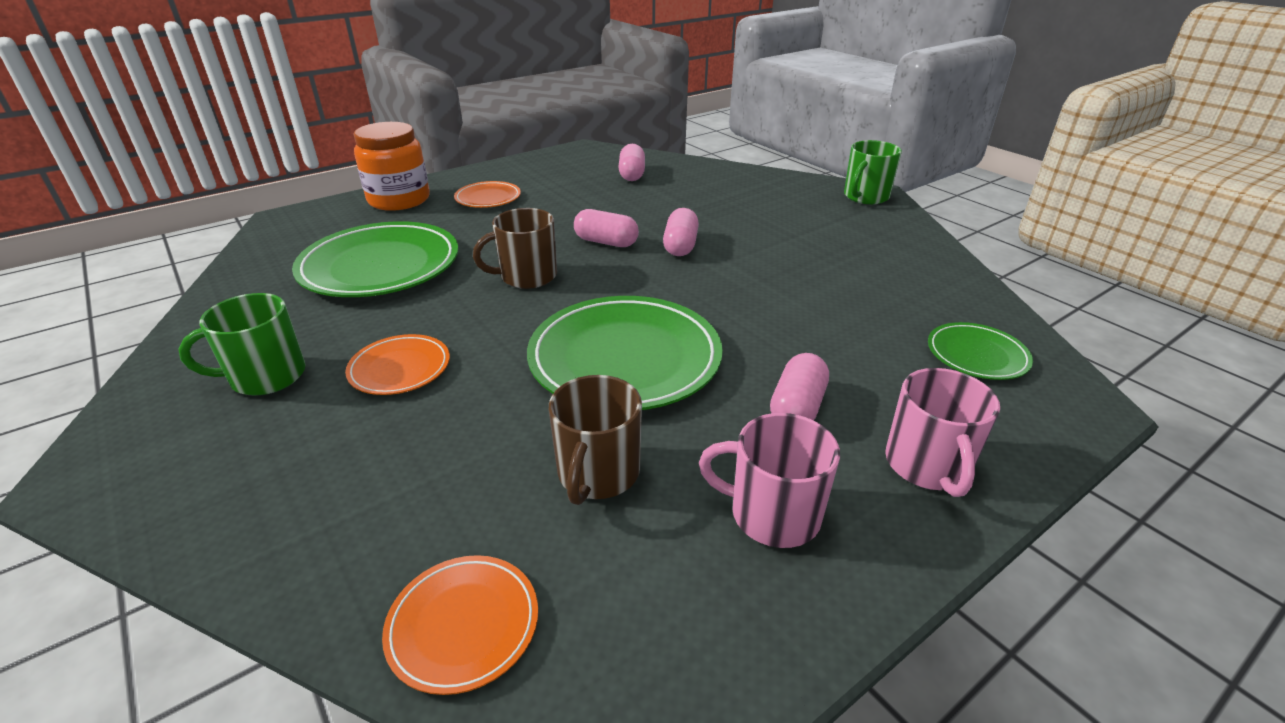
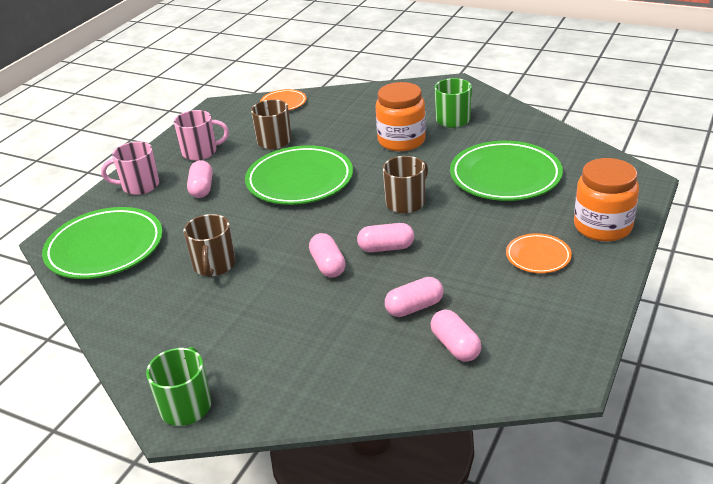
camera: 155 degrees right, 0 degrees up
orange plate [345,334,450,395] -> orange jar [376,82,426,151]
pink mug [885,368,1000,497] -> pink mug turned 75 degrees counterclockwise [101,141,159,195]
green plate [928,322,1033,380] -> green plate [42,207,163,279], size x1.98
none -> brown mug [183,214,235,277]
none -> pink capsule [385,277,443,317]

